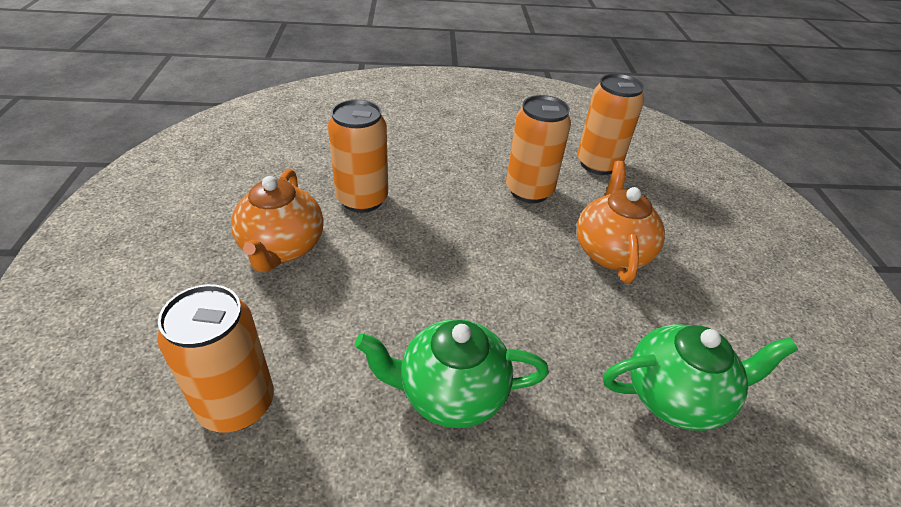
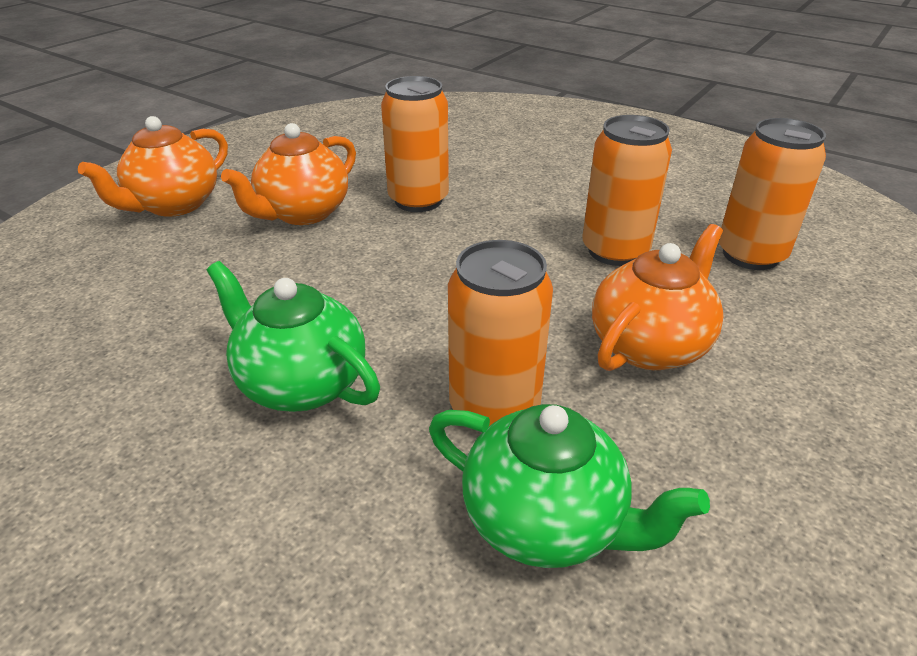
camera: 40 degrees right, 5 degrees down
orange can [157,284,274,433] -> orange can moved to [448,240,553,426]
none -> orange teapot [78,116,228,217]

